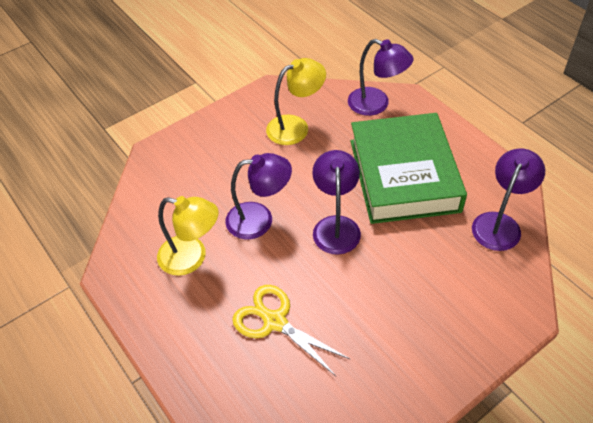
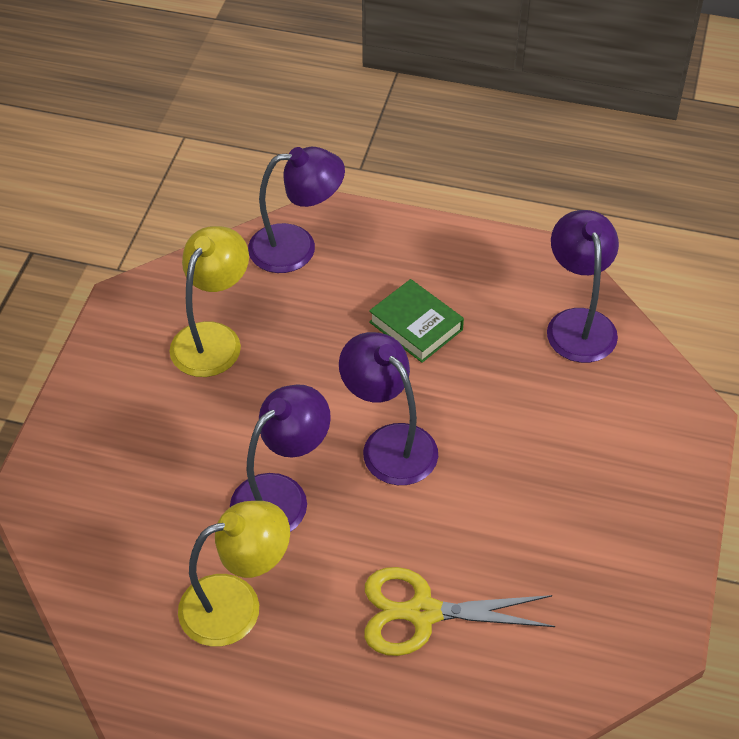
camera: 40 degrees left, 0 degrees up
green book [351,113,467,224] -> green book [369,279,464,363], size x0.43

